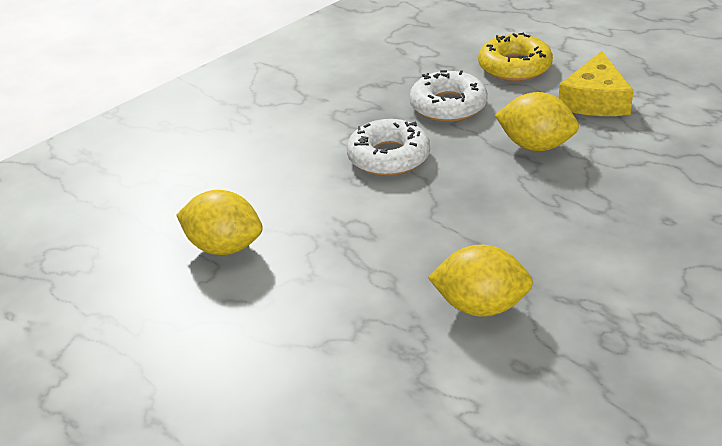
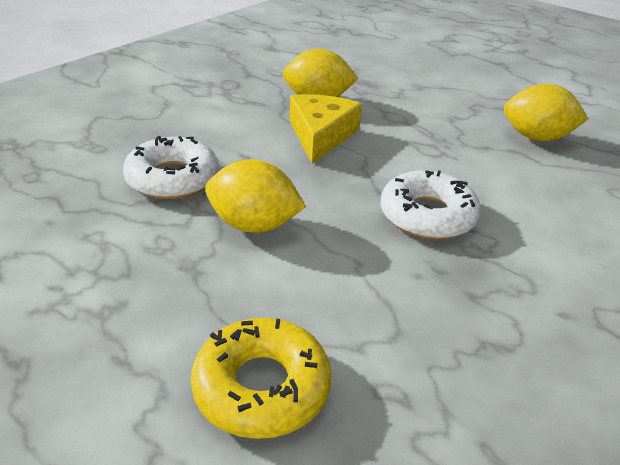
camera: 170 degrees right, 0 degrees up
white donut [409,70,488,122] -> white donut moved to [123,136,219,199]
yellow cheese [559,51,634,116] -> yellow cheese moved to [290,94,362,164]

